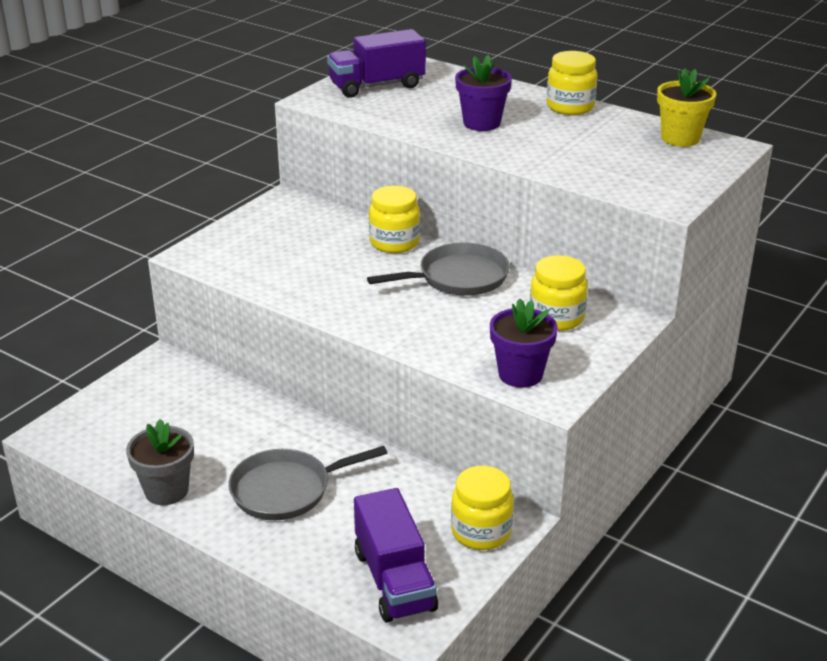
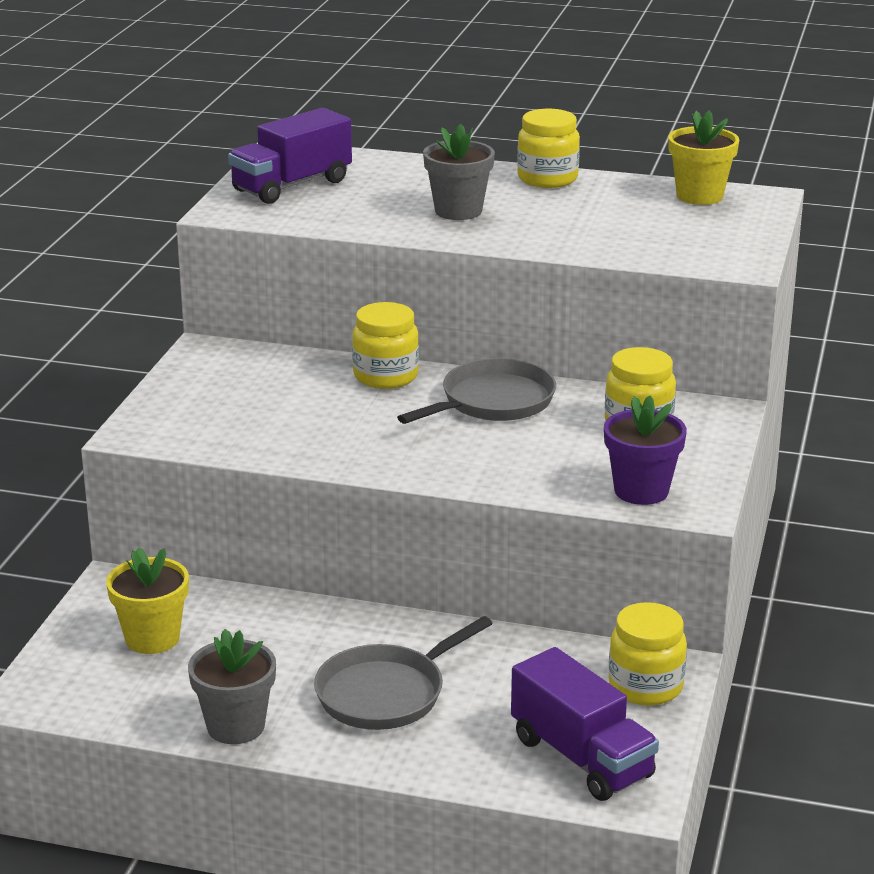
camera: 20 degrees left, 5 degrees down
purple flower pot [455,55,512,131] -> grey flower pot [423,124,495,220]
none -> yellow flower pot [106,547,189,654]

